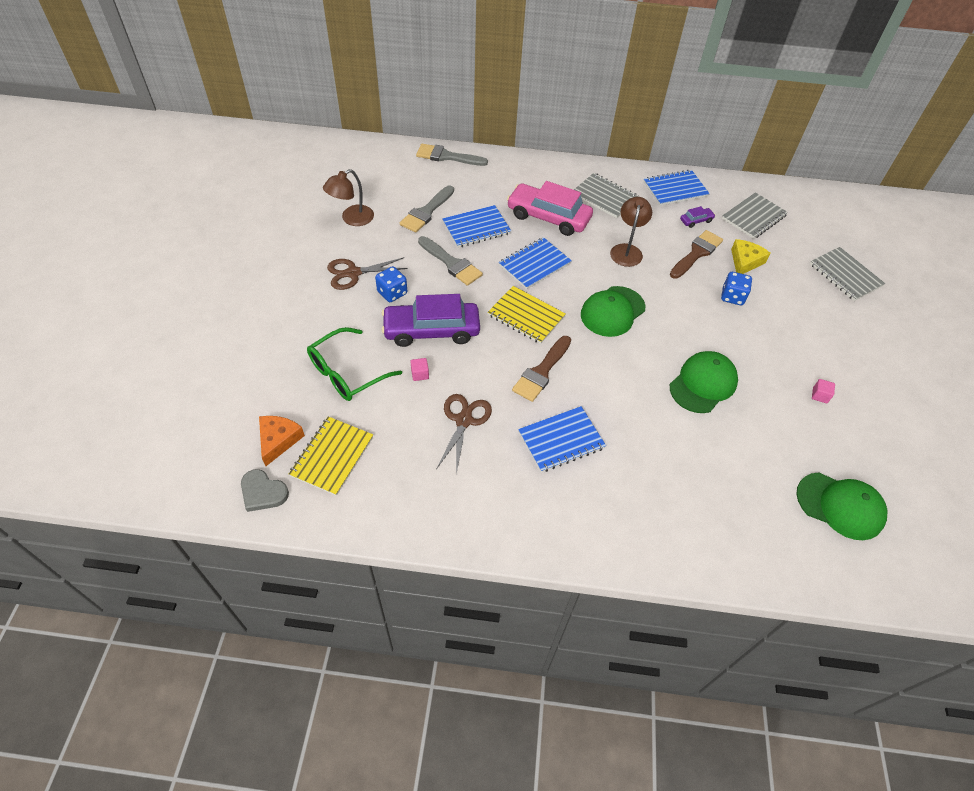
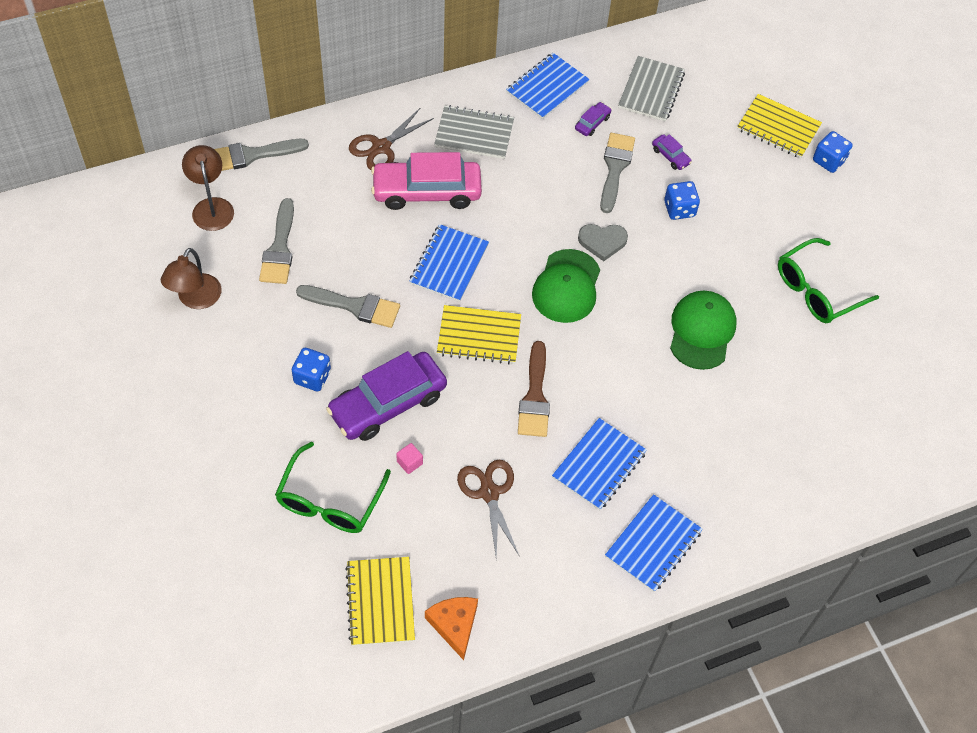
camera: 30 degrees left, 5 degrees up
grey heart [241,469,289,512] -> grey heart moved to [578,224,628,261]
orange cheese [259,416,305,466] -> orange cheese moved to [425,597,478,660]
brown scissors [327,257,408,290] -> brown scissors moved to [349,108,434,170]
blue notebook [442,205,511,248] -> blue notebook moved to [605,494,703,592]
brown lamp [610,197,652,267] -> brown lamp moved to [182,145,234,231]
brown brush [670,230,723,279] -> grey brush [600,133,635,213]
yellow cheese [731,239,771,274] -> purple car [652,134,692,170]
green cap [797,472,887,540] -> none
grey notebook [810,247,885,301] -> yellow notebook [737,94,822,158]
pink cube [812,379,835,403] -> green glasses [778,238,879,323]
none -> blue dice [813,131,853,173]

